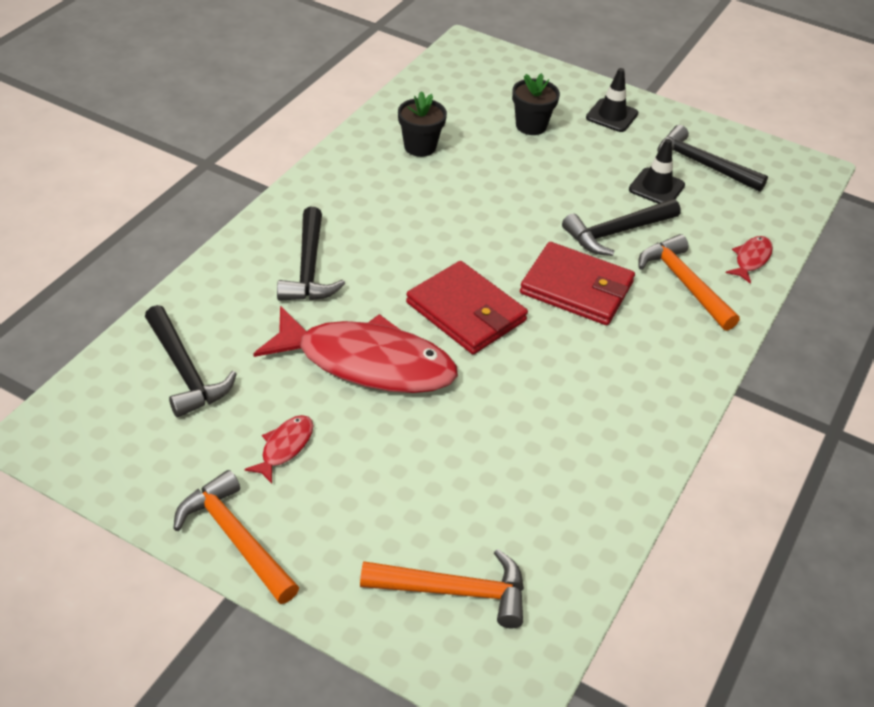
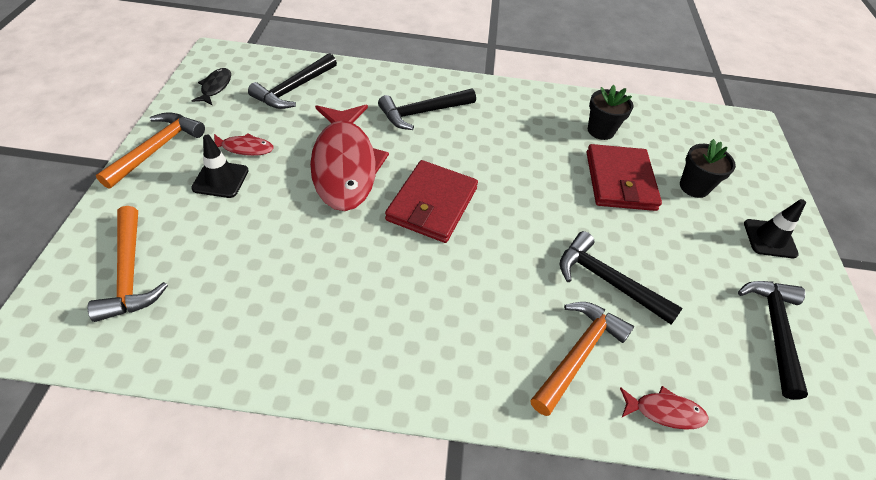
camera: 65 degrees right, 5 degrees up
red wallet [520,242,635,325] -> red wallet moved to [586,144,662,211]
black traffic cone [629,139,685,204] -> black traffic cone moved to [191,135,249,198]
none -> black fish [191,68,231,105]

